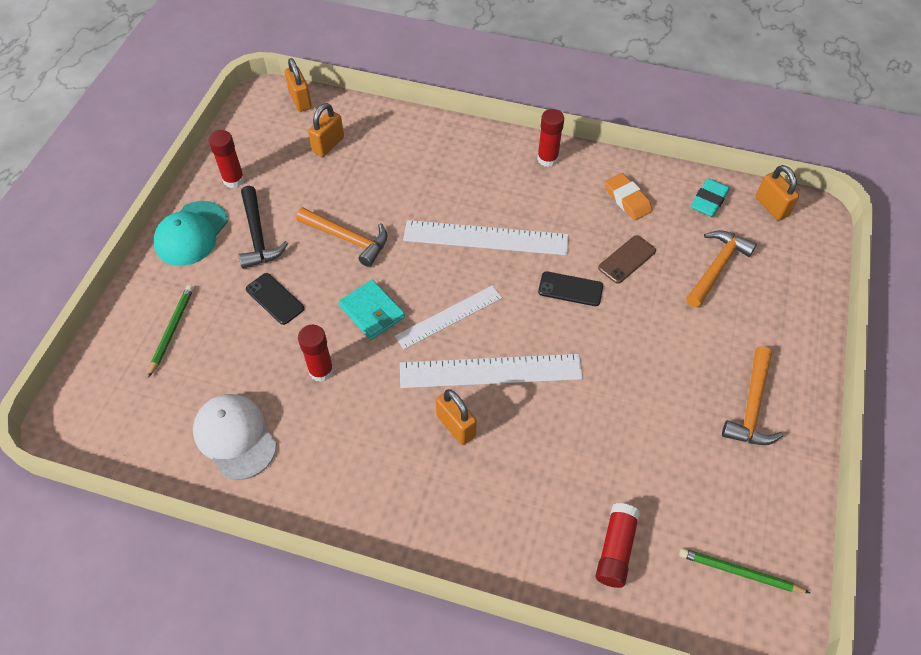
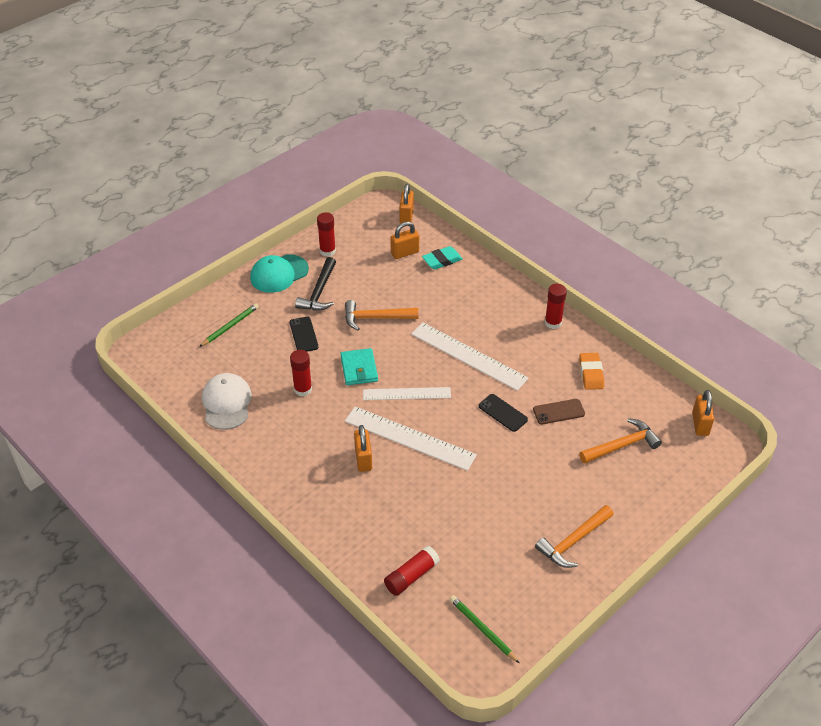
camera: 30 degrees right, 10 degrees down
orange hammer [296,207,388,267] -> orange hammer turned 120 degrees clockwise [345,300,418,330]
turquoise eraser [691,178,730,217] -> turquoise eraser moved to [422,246,462,270]

